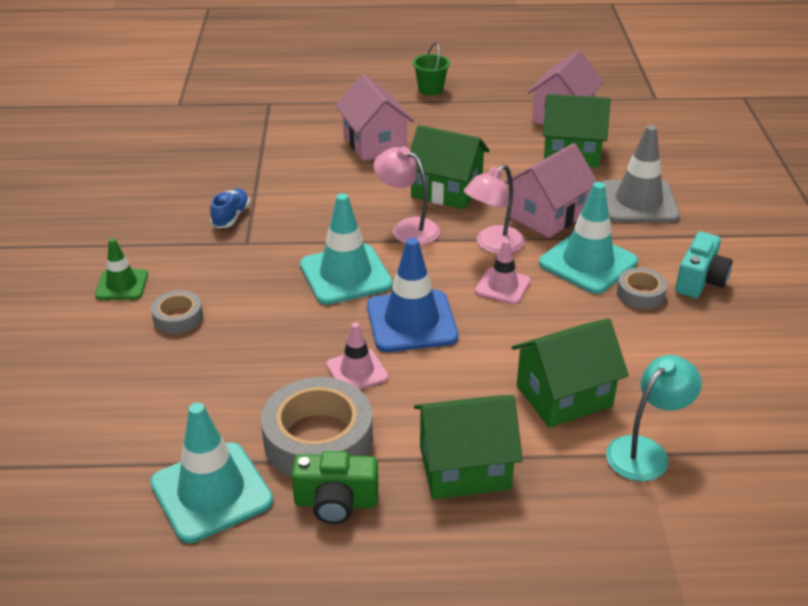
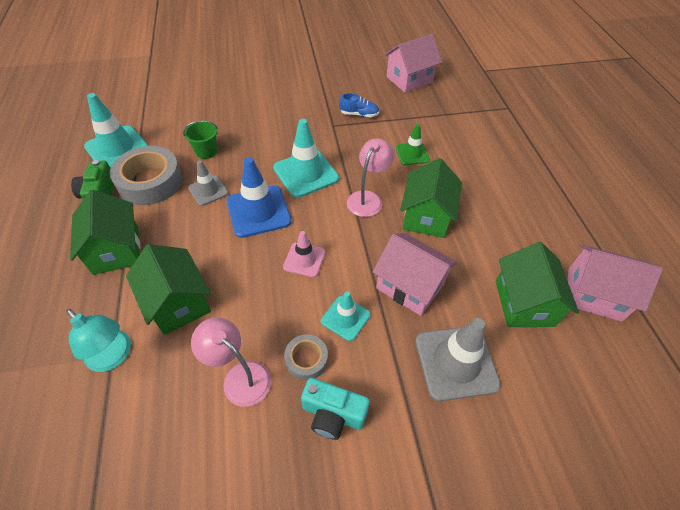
camera: 80 degrees right, 15 degrees up
green traffic cone [95,238,148,300] -> green traffic cone moved to [396,124,430,165]
grey tape [151,290,203,334] -> none
pink traffic cone [326,322,388,390] -> grey traffic cone [188,160,228,206]
pink house [335,74,414,161] -> pink house moved to [384,34,442,93]
green bucket [413,43,450,96] -> green bucket moved to [183,120,218,159]
pink lamp [464,164,525,254] -> pink lamp moved to [191,318,271,407]
turquoise traffic cone [539,182,638,294] -> turquoise traffic cone [321,291,371,341], size x0.58

